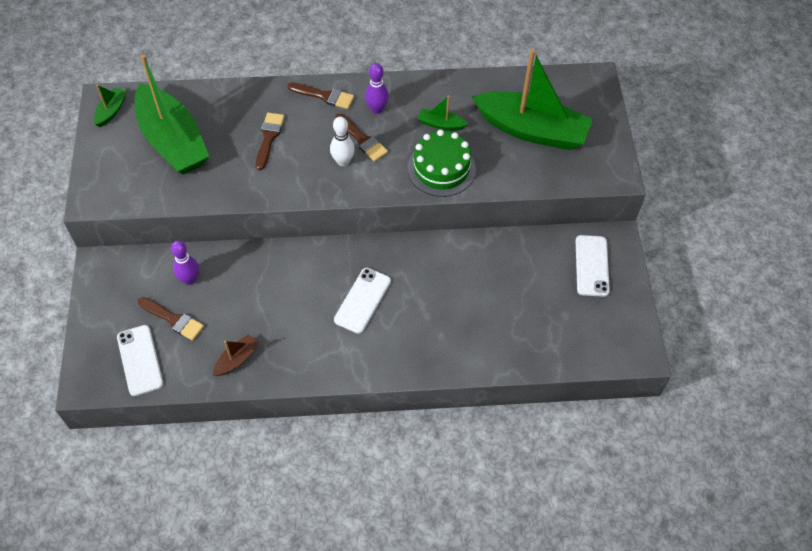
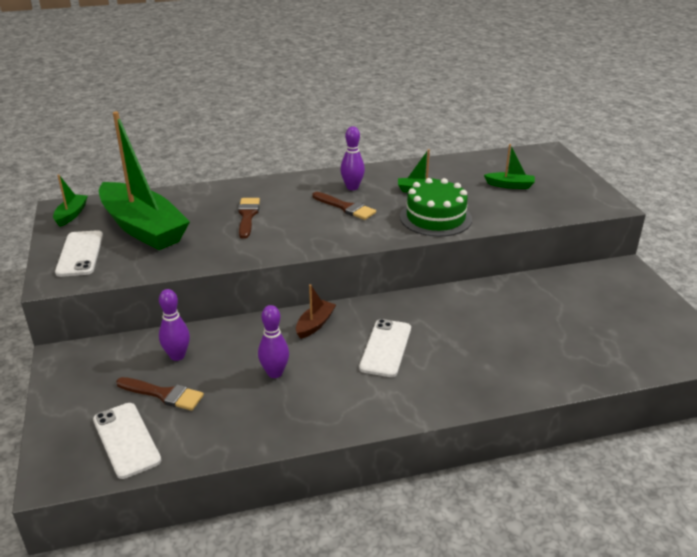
camera: 10 degrees left, 25 degrees down
brown boat [213,334,259,376] -> brown boat moved to [296,284,336,339]
brown brush [288,82,354,109] -> none
white bowling pin [330,117,355,166] -> none
green boat [472,49,593,150] -> green boat [484,144,535,189], size x0.41
white phone [576,235,610,297] -> white phone moved to [55,230,103,277]
none -> purple bowling pin [258,305,289,378]

